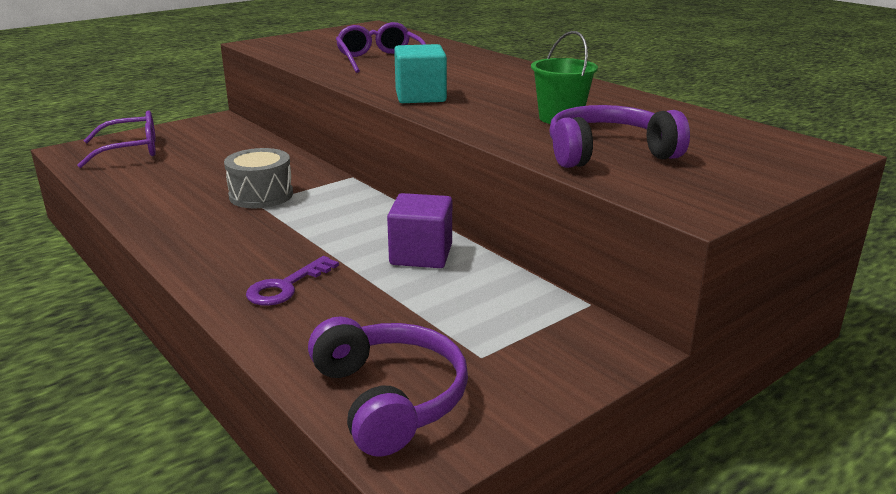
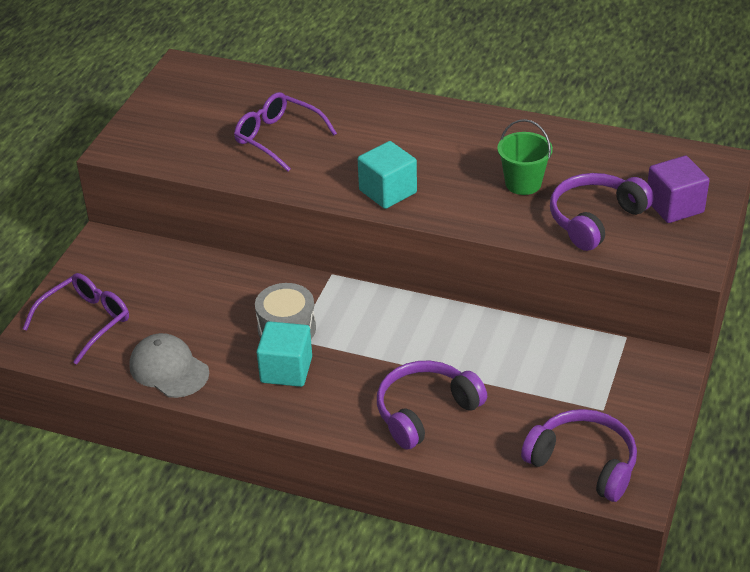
camera: 30 degrees left, 15 degrees up
purple key [246,256,339,306] -> purple headphones [377,361,487,449]
purple cube [387,193,452,268] -> purple cube moved to [648,156,709,223]
none -> grey cap [129,333,209,398]
none -> turquoise cube [257,321,312,387]

